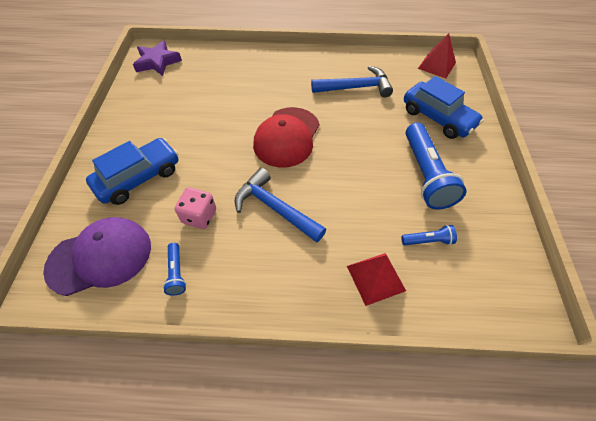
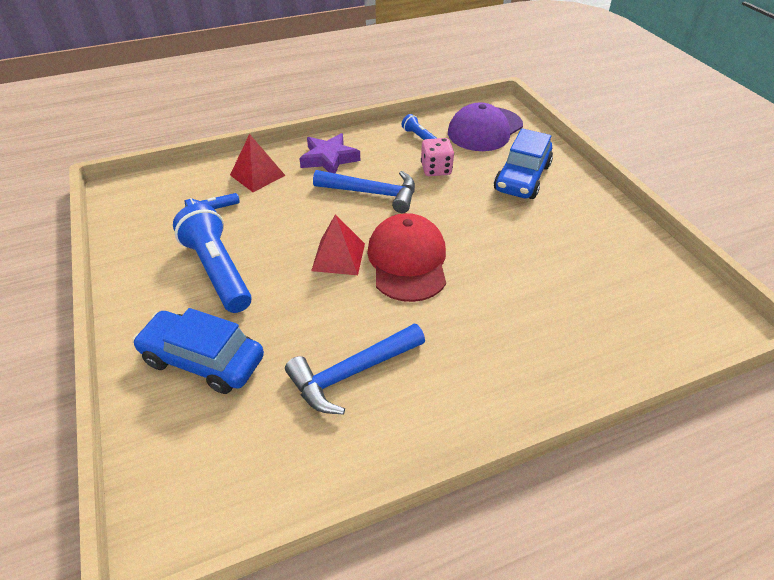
camera: 155 degrees right, 10 degrees down
purple star [133,40,182,76] -> purple star moved to [299,133,360,174]
red pyramid [418,33,456,78] -> red pyramid moved to [311,214,365,275]

